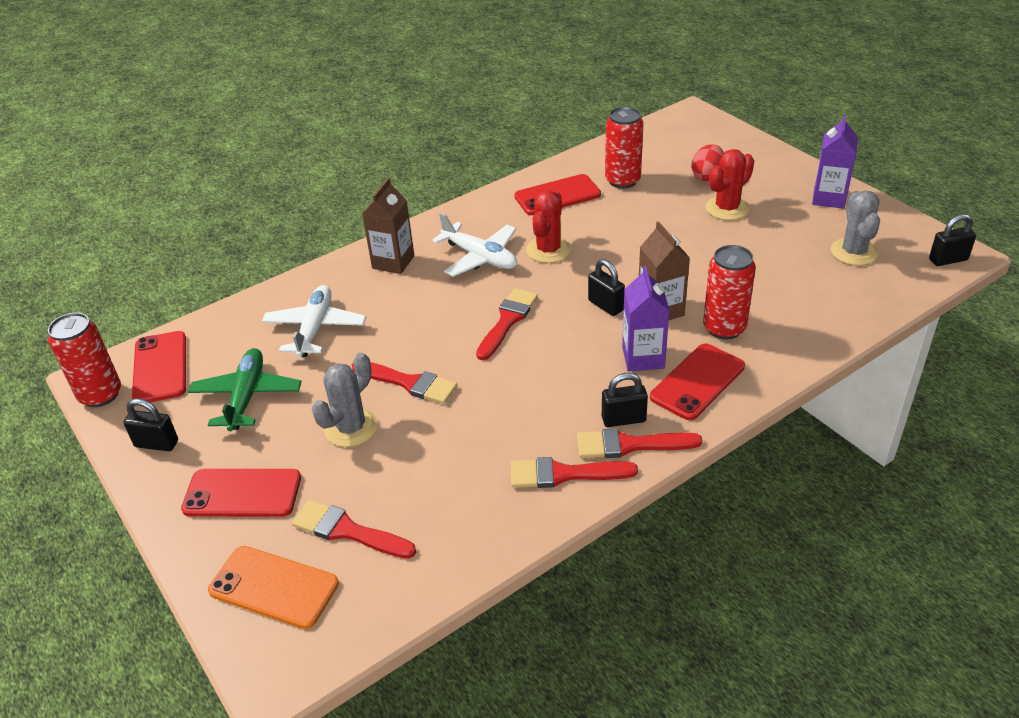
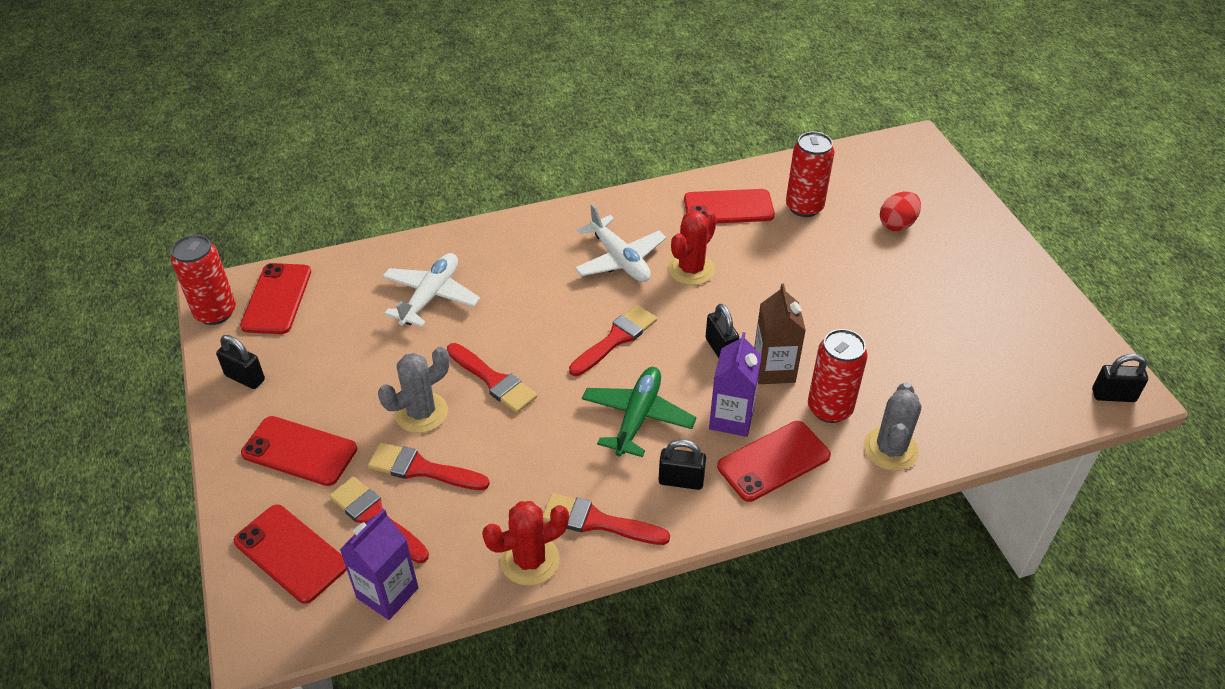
camera: 15 degrees right, 5 degrees up
green plane [188,348,302,431] -> green plane moved to [582,367,697,457]
orange phone [208,546,339,629] -> red phone [234,505,347,604]
brown carton [362,178,414,274] -> none
red brush [577,429,702,458] -> red brush moved to [368,443,490,490]
red cactus [706,149,754,220] -> red cactus moved to [482,501,569,586]
purple carton [812,115,858,209] -> purple carton moved to [340,509,419,620]
grey cactus [831,190,880,266] -> grey cactus moved to [863,382,921,471]

